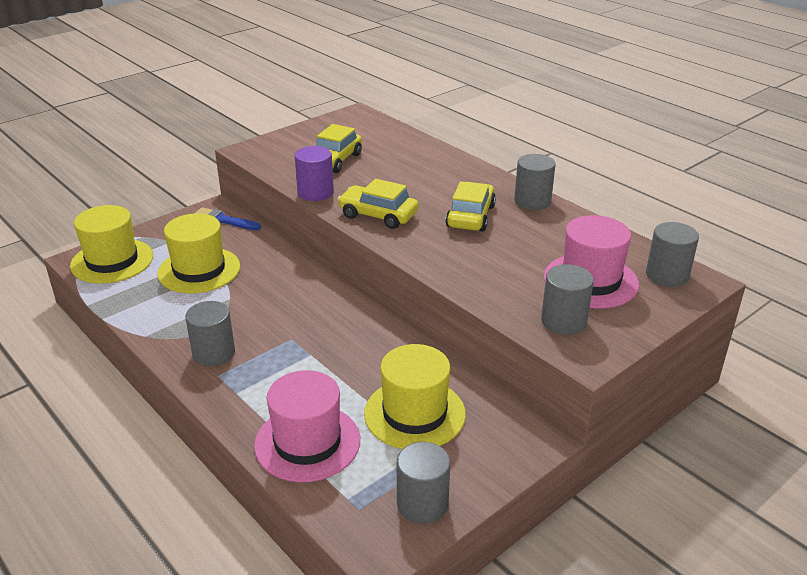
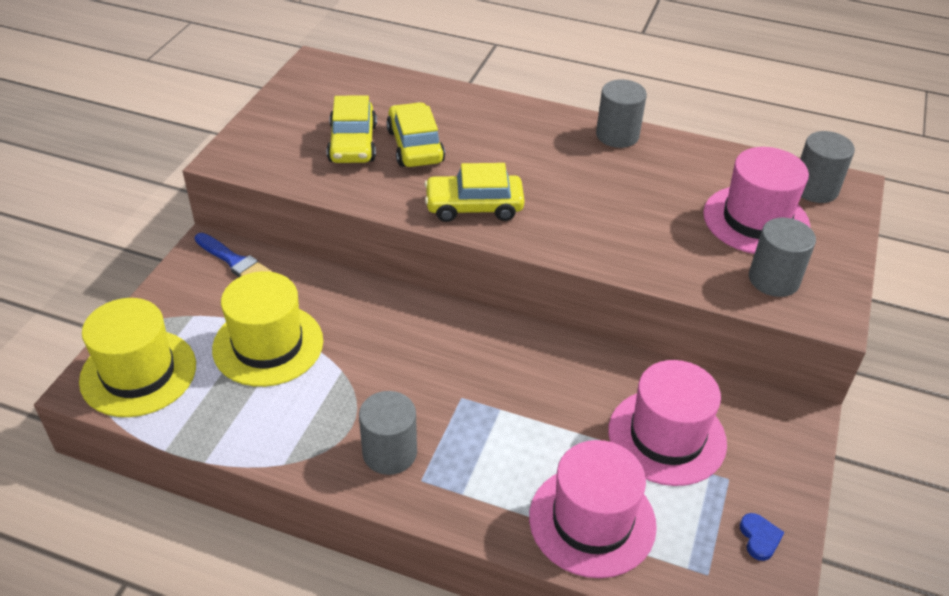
camera: 30 degrees left, 10 degrees up
blue brush [194,207,261,230] -> blue brush turned 135 degrees counterclockwise [195,233,272,277]
purple cylinder [294,146,334,201] -> none
yellow hat [364,344,466,449] -> pink hat [608,360,727,486]
grey cylinder [397,442,450,524] -> blue heart [740,513,785,561]
yellow car [445,181,496,232] -> yellow car moved to [386,102,445,167]

